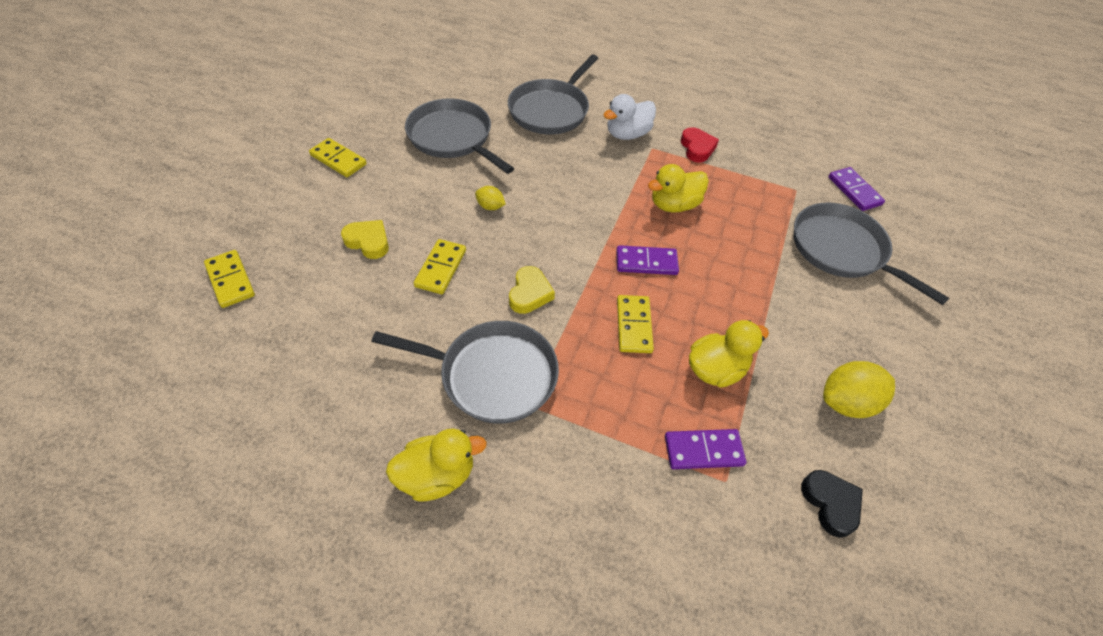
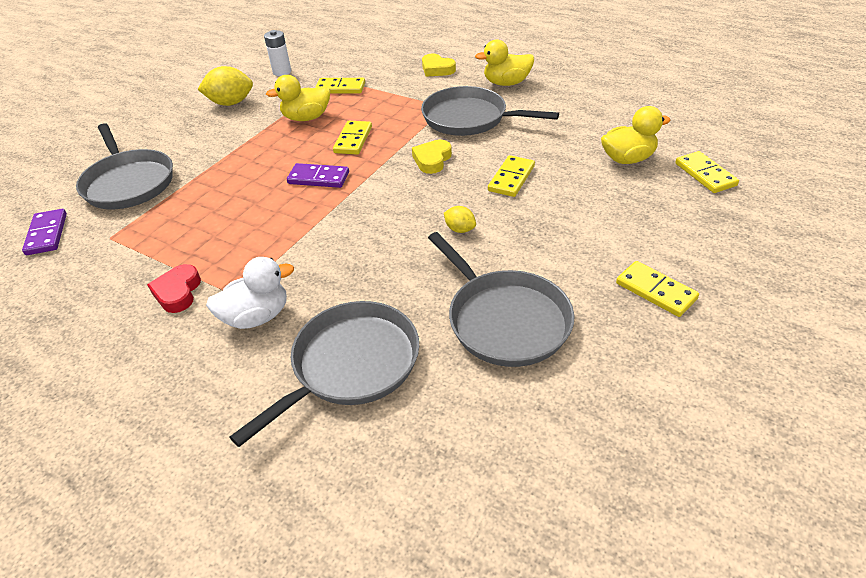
camera: 165 degrees left, 10 degrees down
yellow heart [341,220,389,259] -> yellow heart moved to [422,54,456,77]
yellow duck [648,164,709,213] -> yellow duck moved to [601,106,671,164]
purple domino [665,429,746,469] -> yellow domino [315,78,365,94]
black heart [801,470,863,538] -> white battery [264,30,291,76]

